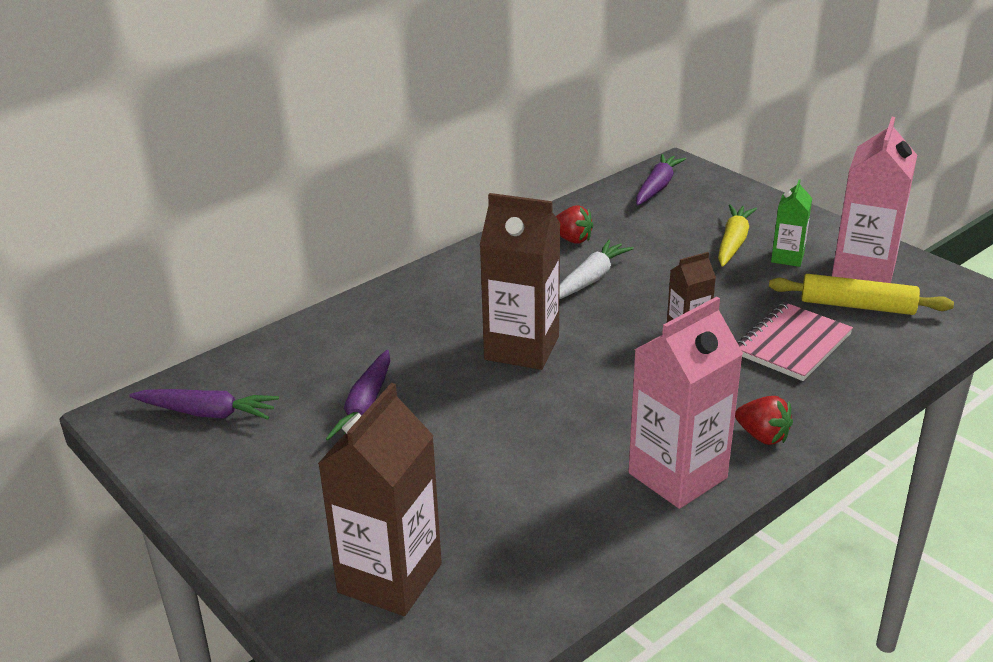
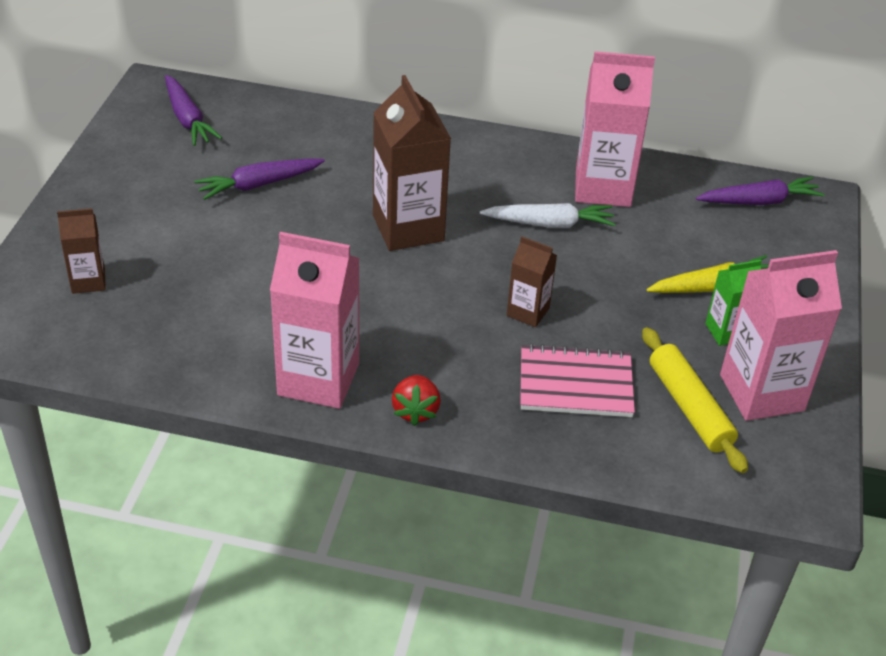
camera: 50 degrees right, 10 degrees up
brown carton [318,383,442,616] -> brown carton [57,208,106,294], size x0.53
red strawberry [556,205,594,243] -> pink carton [575,51,655,207]

